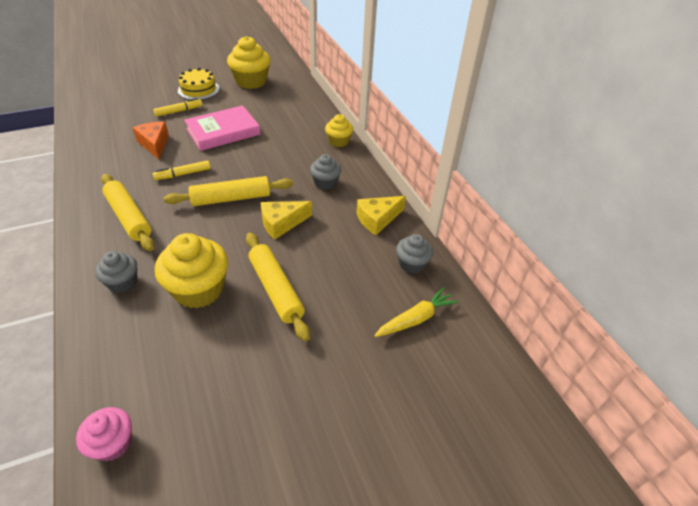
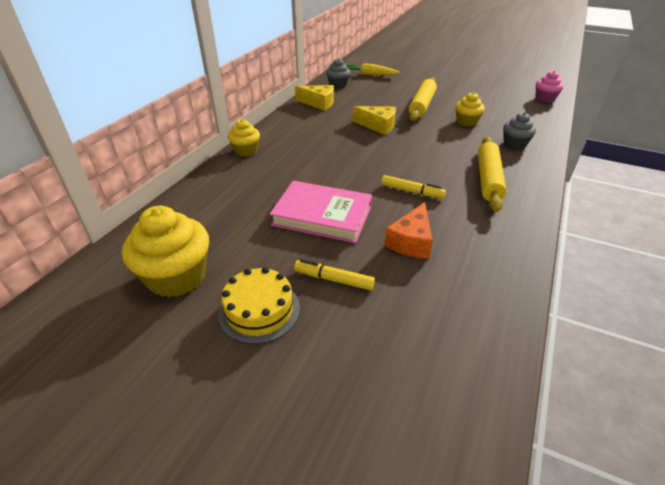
camera: 130 degrees left, 5 degrees down
yellow cupcake [155,233,228,309] -> yellow cupcake [455,92,485,127], size x0.57
yellow rolling pin [164,176,293,206] -> none
grey cupcake [310,154,341,190] -> none

